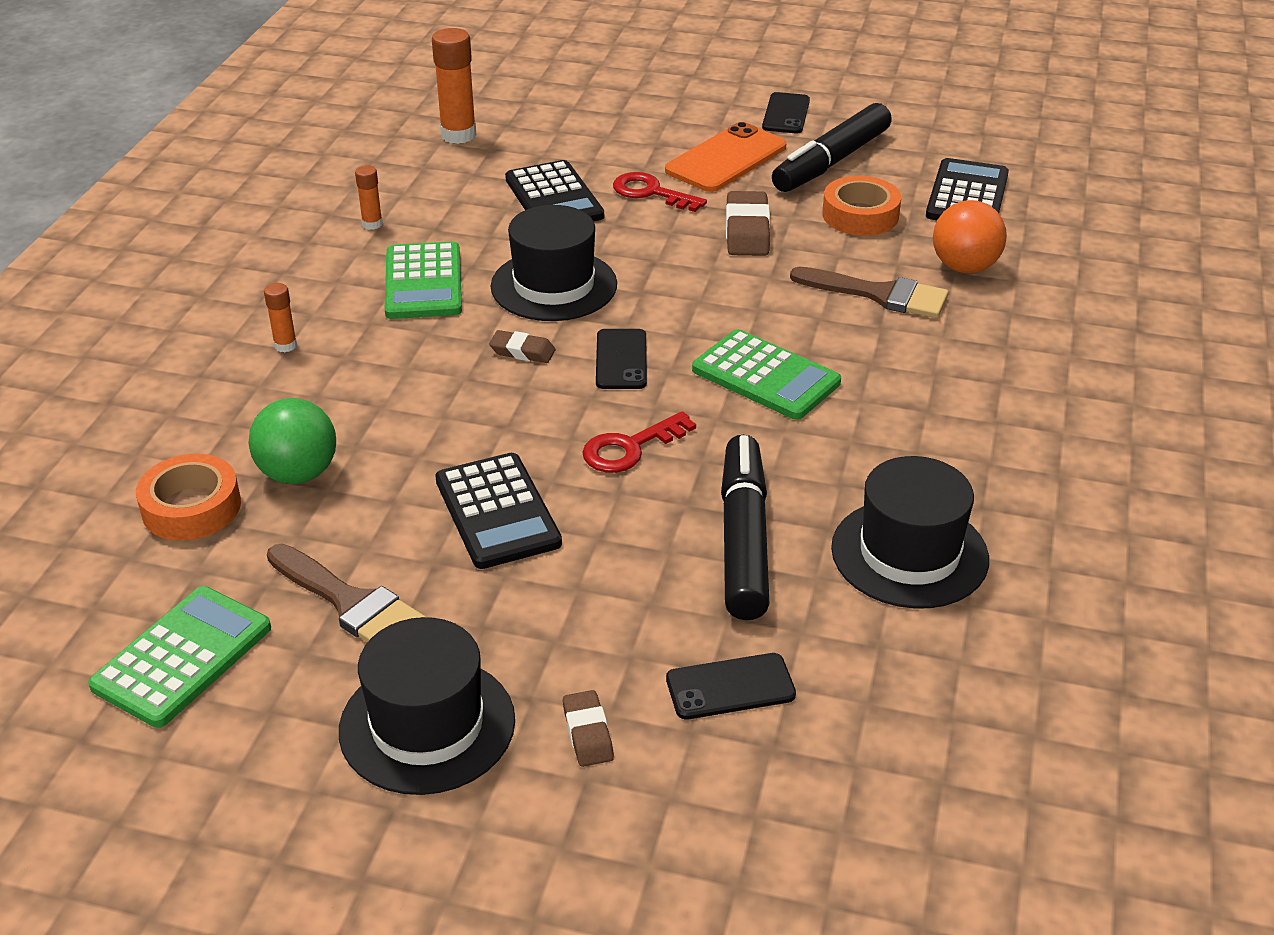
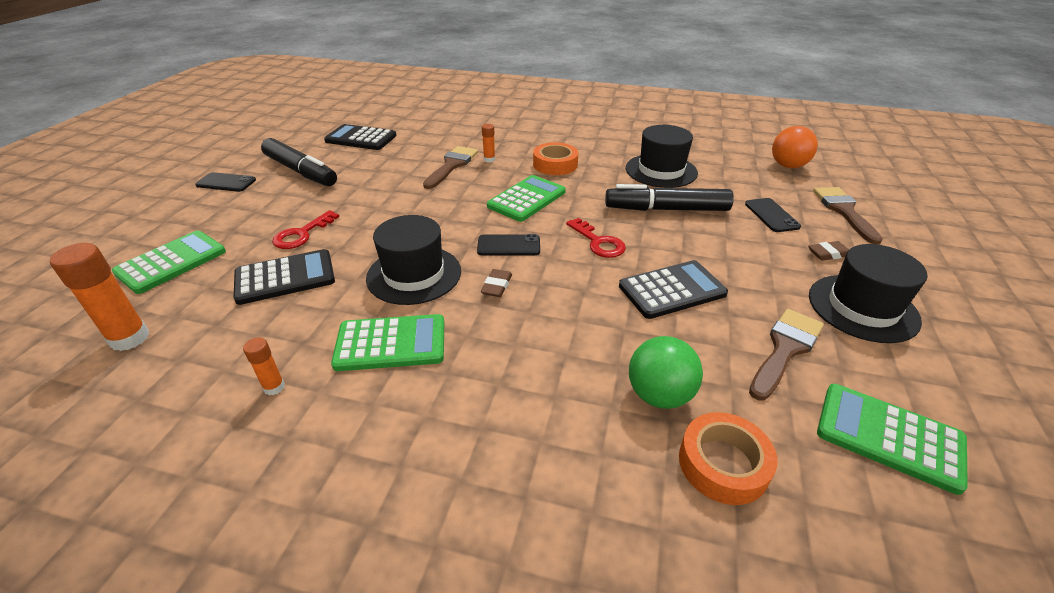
camera: 90 degrees left, 0 degrees up
orange glue stick [264,283,297,352] -> orange glue stick moved to [482,124,495,162]
orange phone [665,122,787,192] -> none
brown eraser [726,191,770,256] -> none
orange tape [822,176,901,236] -> orange tape moved to [533,142,578,175]
orange ball [933,200,1007,273] -> orange ball moved to [772,126,818,168]
none -> green calculator [112,231,226,294]
none -> brown brush [813,187,883,244]

